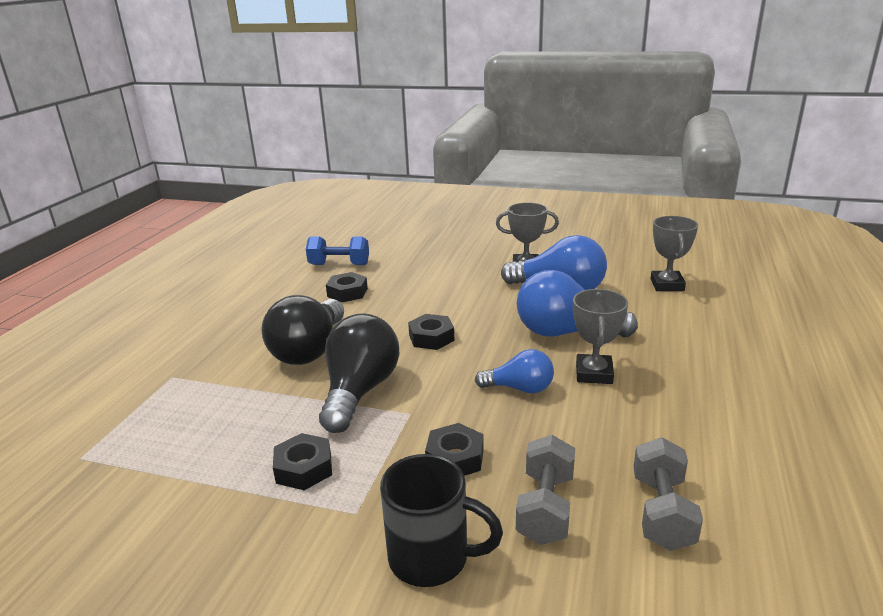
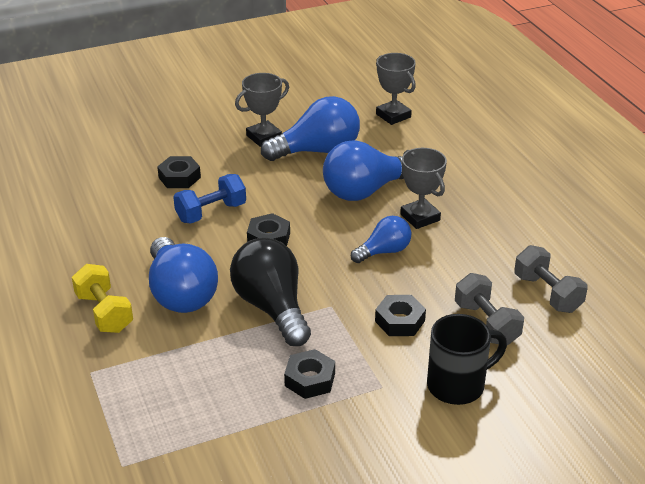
camera: 40 degrees left, 10 degrees up
black light bulb [261,295,344,365] -> blue light bulb [149,237,218,313]
blue dumbbell [306,236,369,265] -> blue dumbbell moved to [173,174,246,223]
black nut [326,272,368,302] -> black nut moved to [157,156,201,188]
none -> yellow dumbbell [72,264,133,333]

